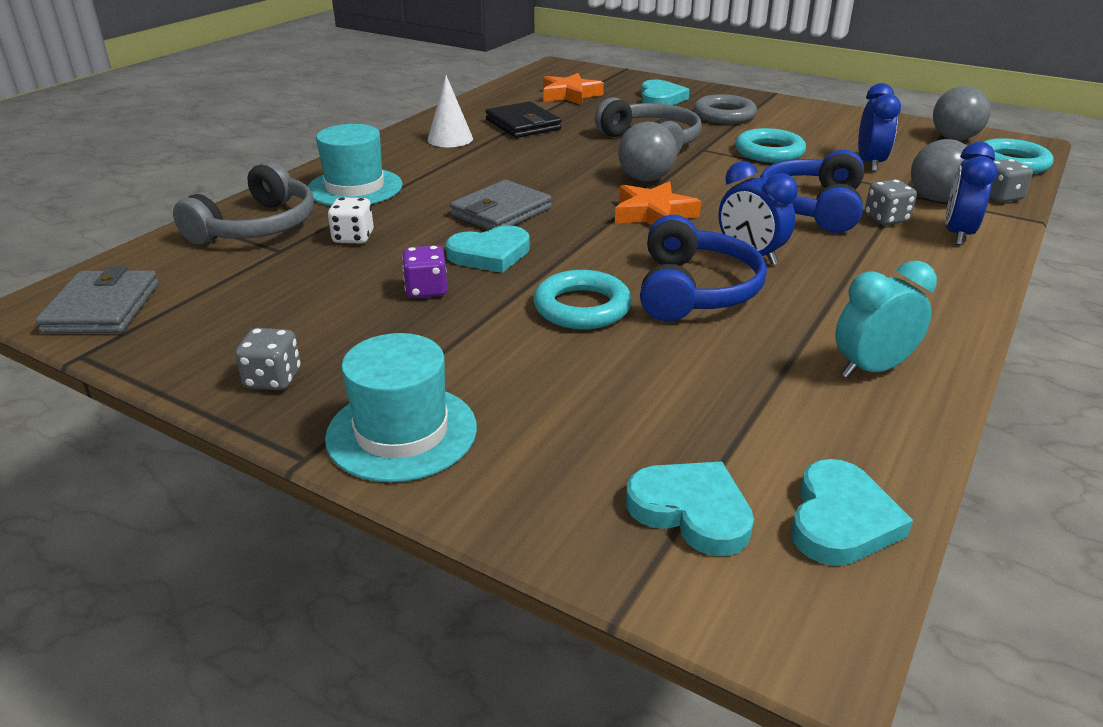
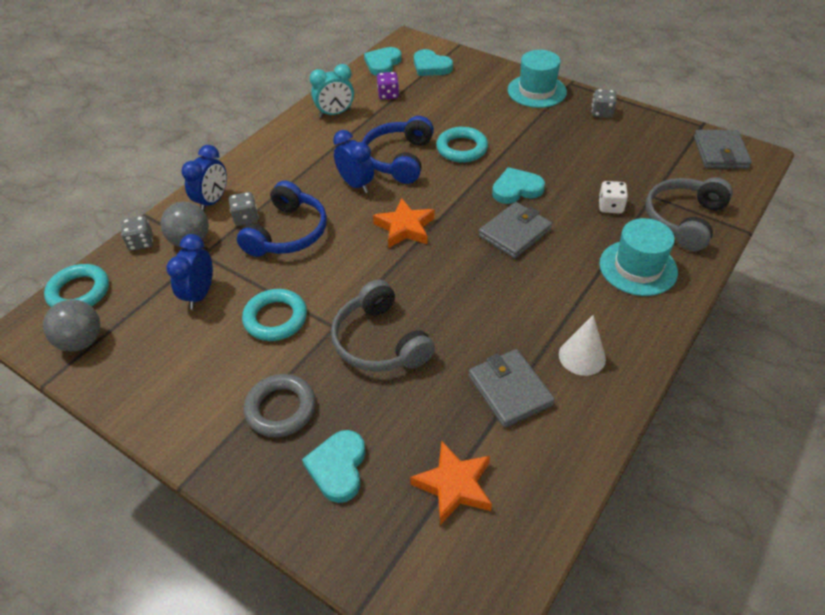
camera: 175 degrees left, 15 degrees up
purple dice [402,245,447,298] -> purple dice moved to [377,72,399,100]
black wallet [486,101,561,138] -> grey wallet [469,349,555,428]
grey ball [618,122,677,181] -> none

